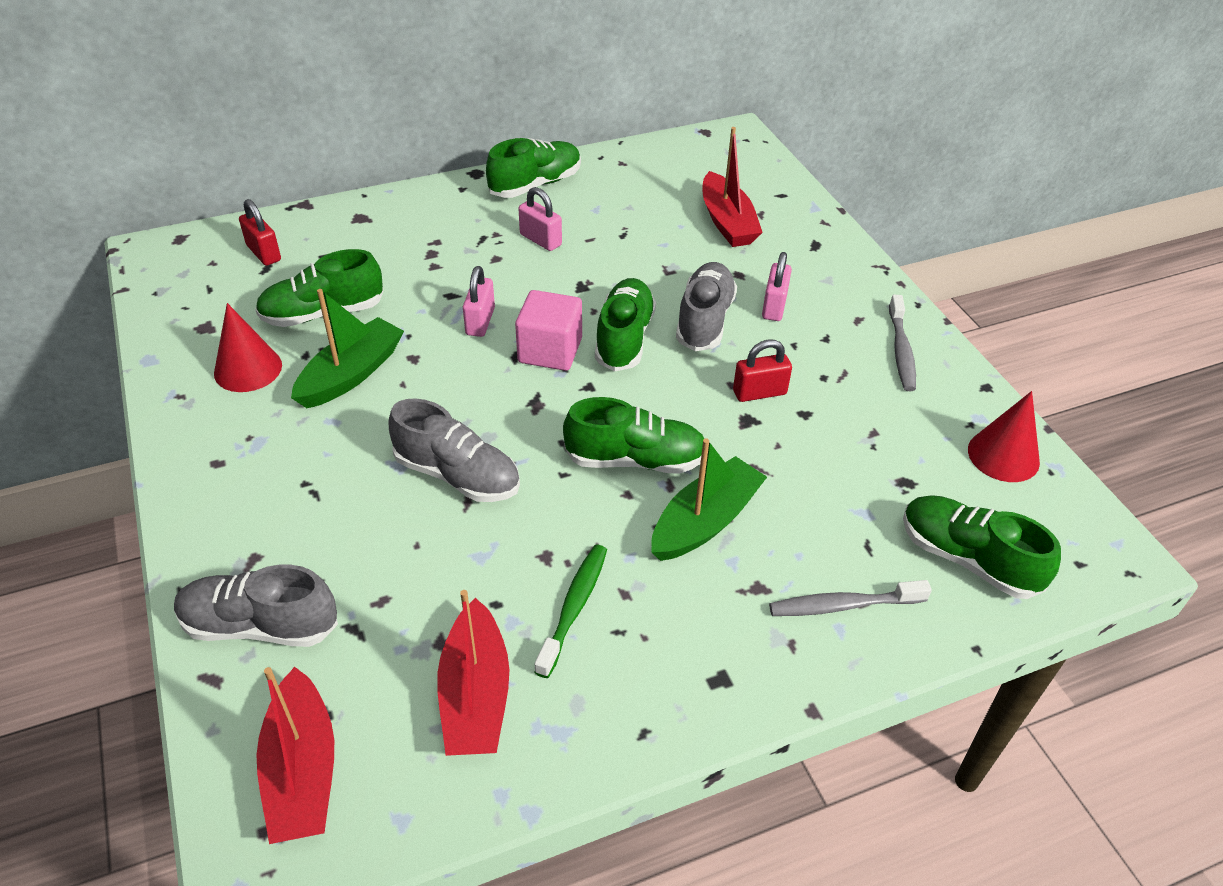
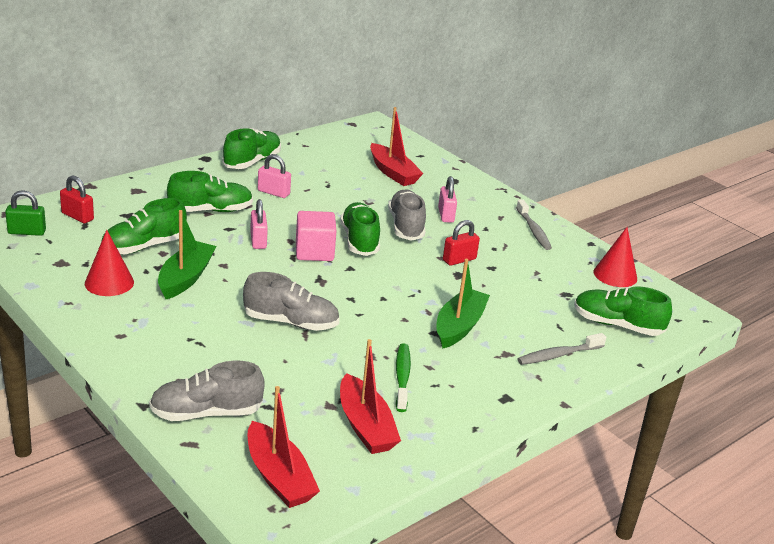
camera: 20 degrees left, 15 degrees down
green shoe [563,397,704,474] -> green shoe moved to [167,171,253,212]
none -> green padlock [5,190,46,236]

